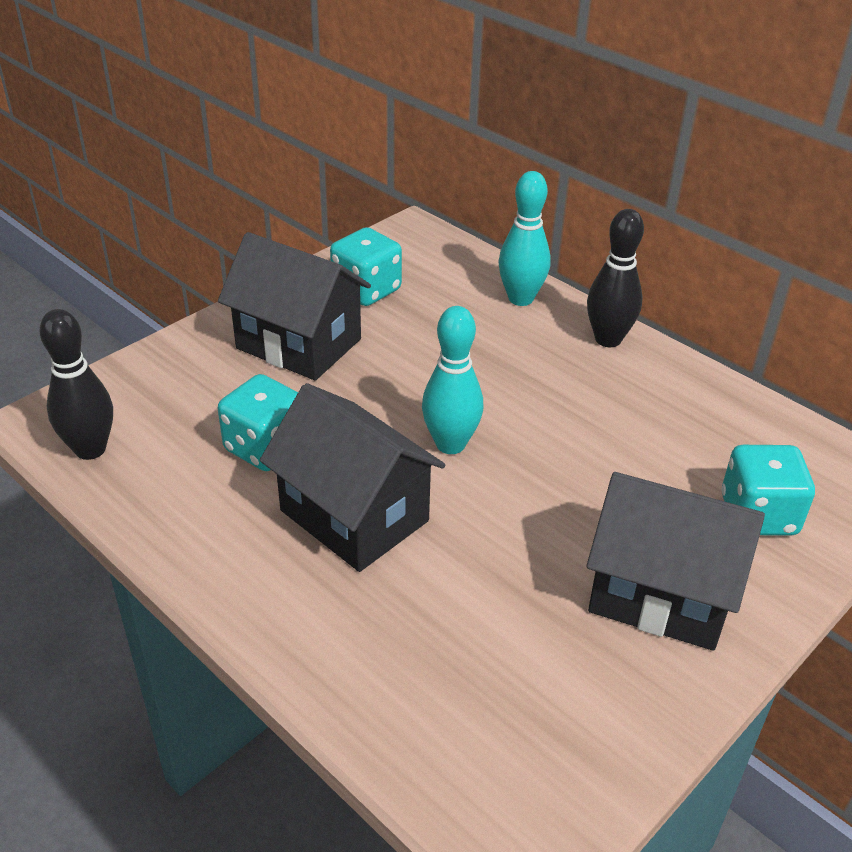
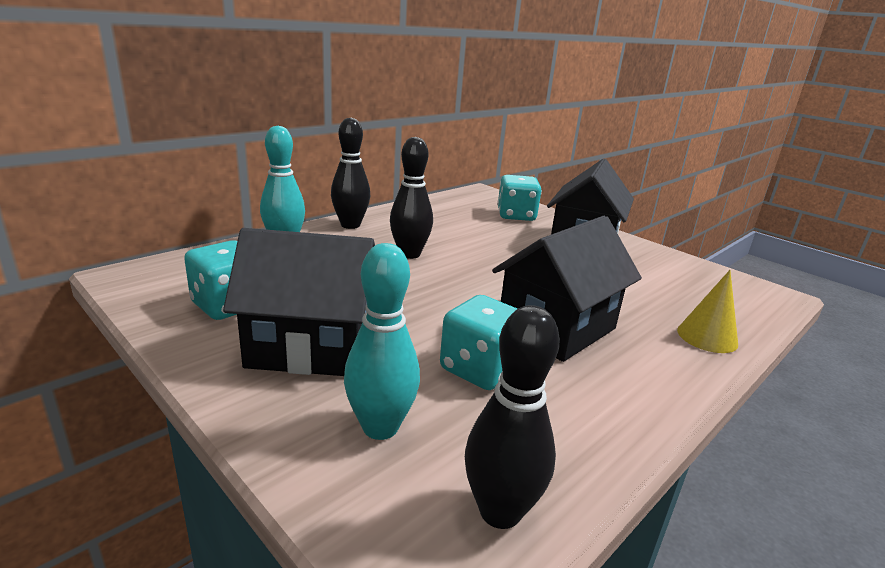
camera: 90 degrees left, 15 degrees down
black house [218,232,371,381] -> black house turned 60 degrees clockwise [223,228,375,376]
turquoise bowling pin [422,306,483,454] -> turquoise bowling pin moved to [344,243,420,440]
none -> black bowling pin [390,137,433,259]
none -> yellow cone [677,270,738,353]

